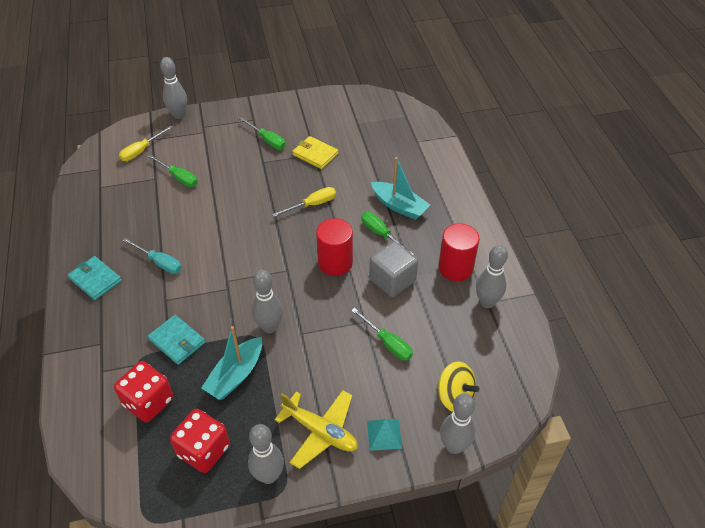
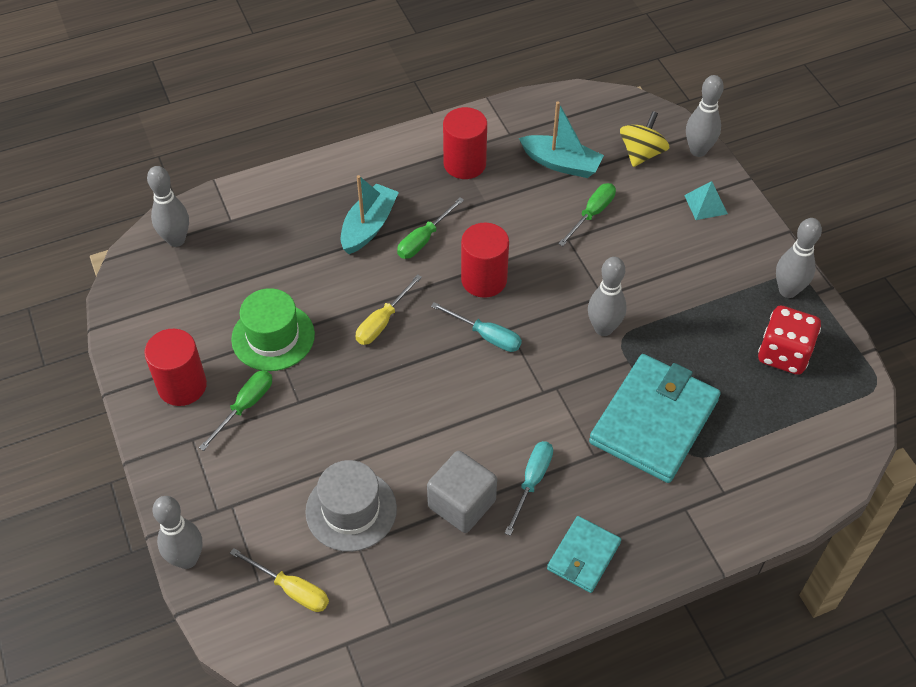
camera: 100 degrees left, 5 degrees up
red dice [114,361,173,422] -> none
green screwdriver [148,155,198,187] -> grey hat [305,460,397,552]
turquoise wallet [148,315,205,365] -> turquoise wallet [589,354,721,483], size x1.90
turquoise boat [201,326,262,400] -> turquoise boat moved to [519,101,604,178]
yellow screwdriver [272,187,336,217] -> yellow screwdriver turned 105 degrees counterclockwise [356,274,422,345]
yellow plane [275,390,358,469] -> none
yellow wallet [292,136,338,169] -> green hat [231,288,315,371]
grey cube [369,241,418,297] -> grey cube moved to [427,451,497,533]
grey bowling pin [476,245,508,308] -> grey bowling pin moved to [147,166,189,247]
none -> red cylinder [144,329,207,406]
none -> turquoise screwdriver [431,302,522,352]

